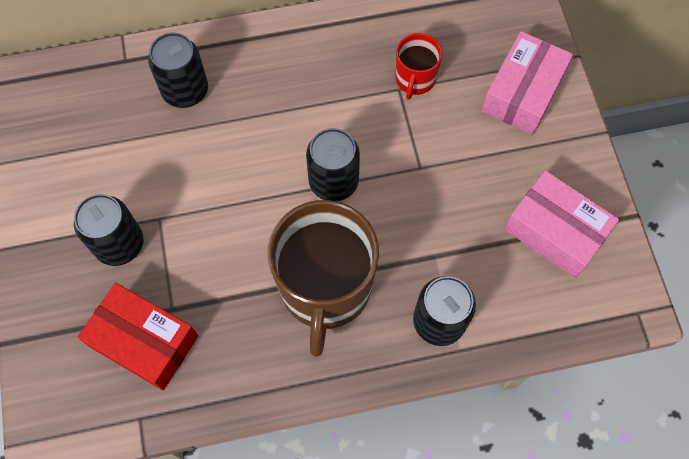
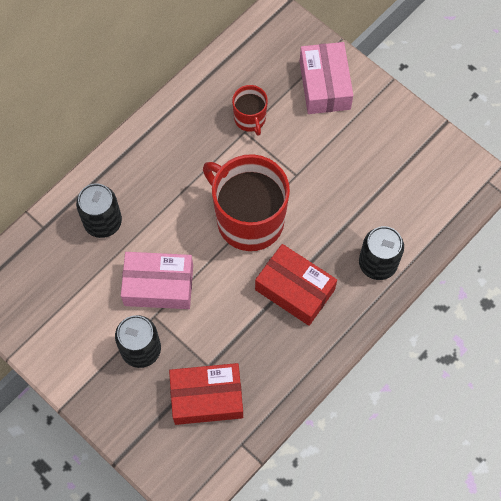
camera: 35 degrees left, 0 degrees up
brown mug [268,200,379,357] -> red box [255,244,337,326]
black can [306,128,360,201] -> red mug [203,154,290,251]
pink box [504,170,619,278] -> pink box moved to [121,252,193,309]

